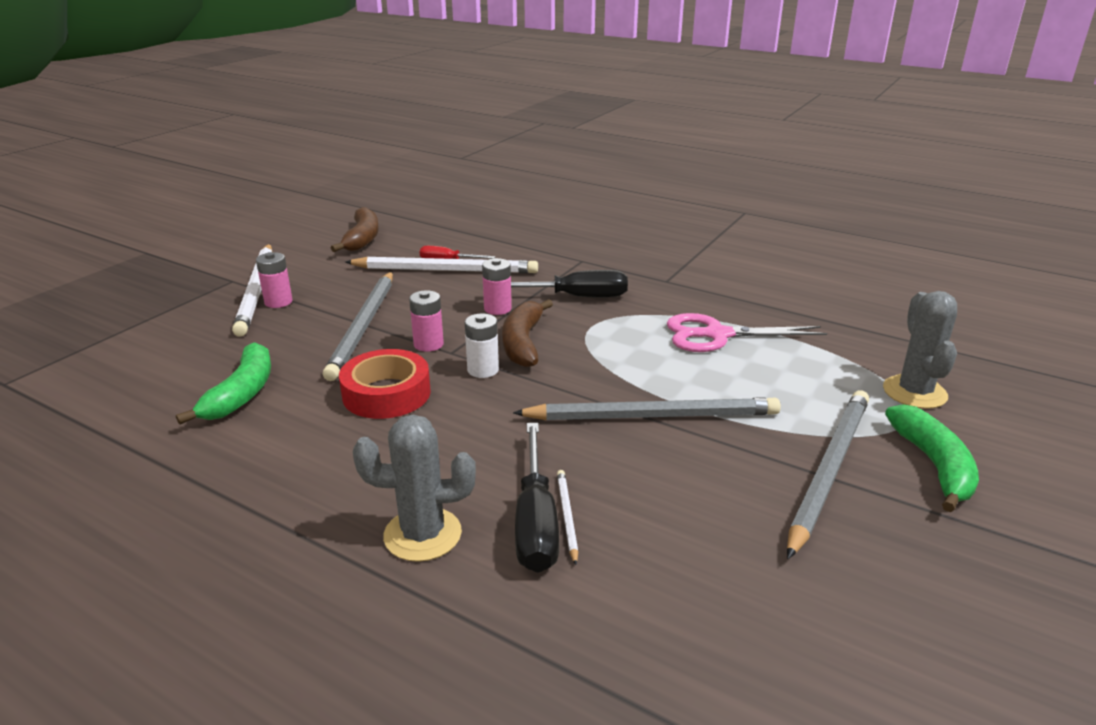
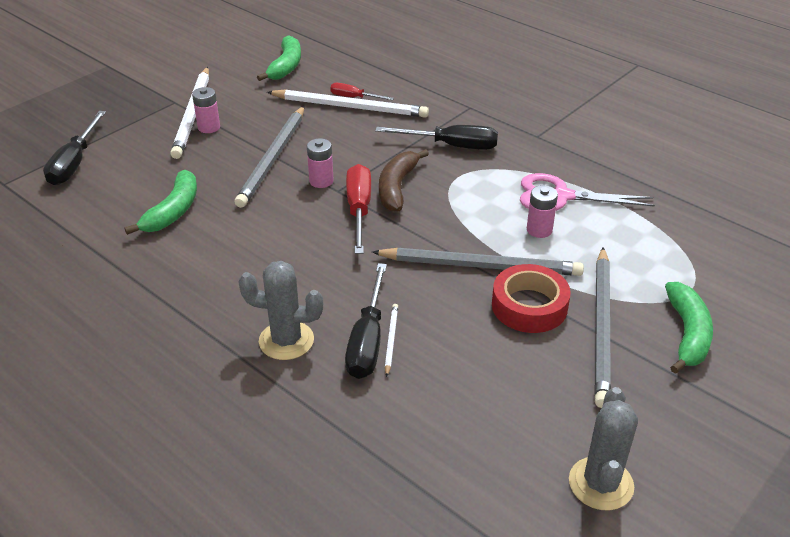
camera: 10 degrees right, 10 degrees up
brown banana [331,207,379,252] -> green banana [257,35,301,81]
red tape [339,349,431,419] -> red tape moved to [492,264,571,333]
white battery [465,314,499,378] -> red screwdriver [346,164,371,254]
pink battery [482,258,512,315] -> pink battery moved to [527,185,558,238]
grey pencil [787,390,869,559] -> grey pencil turned 150 degrees clockwise [594,248,611,408]
grey cactus [883,291,957,409] -> grey cactus moved to [569,387,638,511]
none -> black screwdriver [43,111,106,185]

